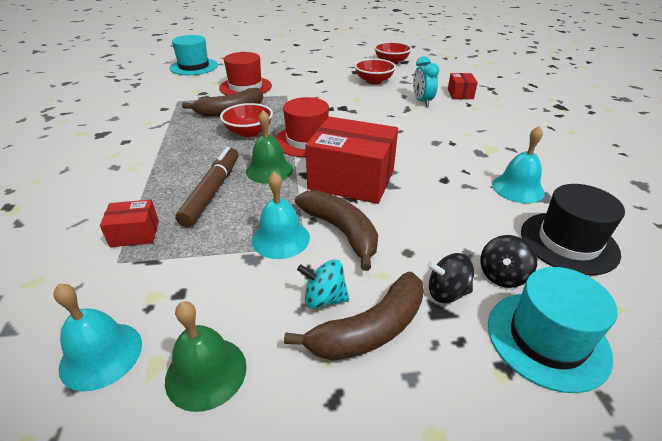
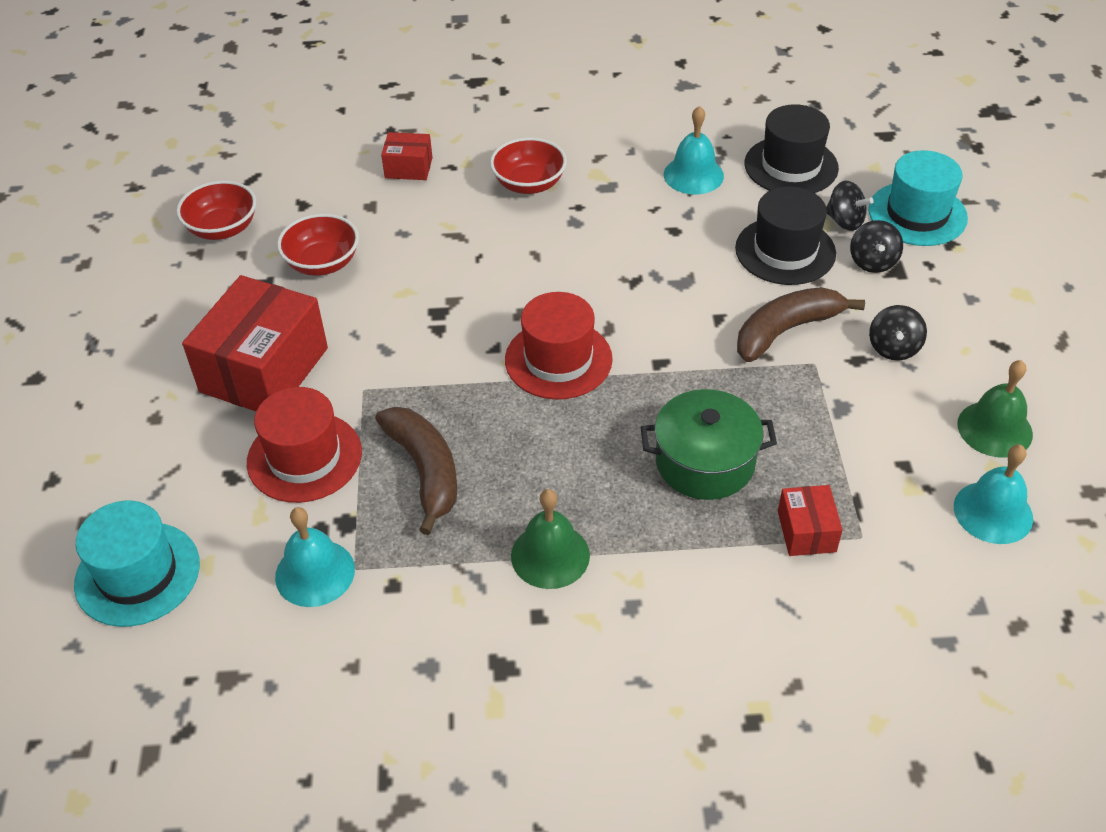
camera: 85 degrees left, 10 degrees up
brown marker [175,147,239,227] -> green pot [641,389,777,500]
red bowl [220,103,273,137] -> red bowl moved to [490,137,567,194]
green bell [246,110,293,184] -> green bell moved to [511,489,590,589]
turquoise bell [252,172,310,259] -> turquoise bell moved to [275,507,355,607]
brown banana [284,272,424,361] -> none
turquoise spinning top [297,259,349,309] -> black spinning top [869,305,927,361]
red box [305,117,398,204] -> red box moved to [182,275,328,411]
turquoise clock [413,56,439,107] -> none
none -> black hat [735,186,836,285]

